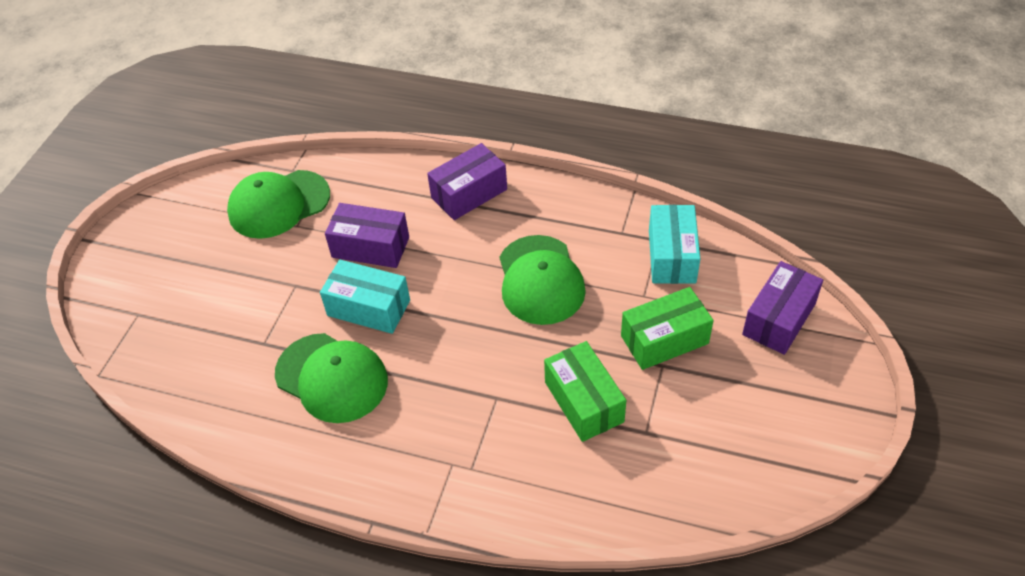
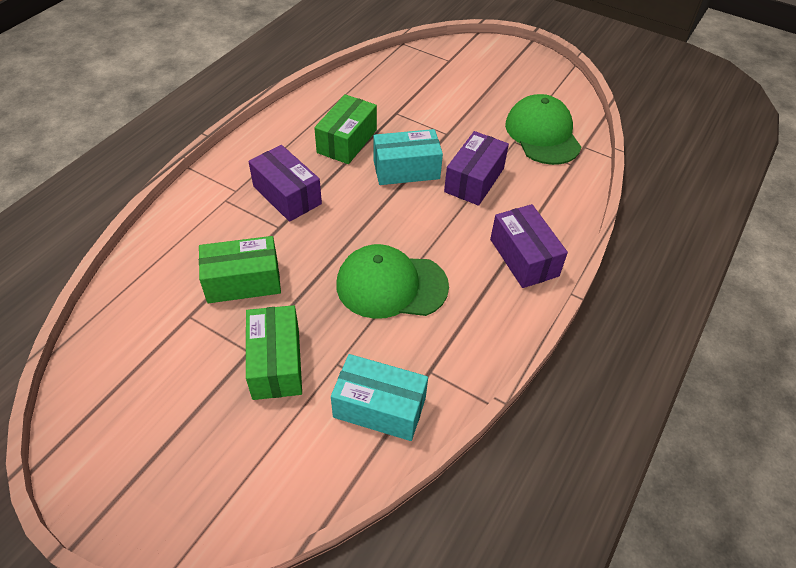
camera: 100 degrees right, 0 degrees up
green cap [275,333,388,423] -> green box [314,94,377,164]
turquoise box [320,260,410,334] -> turquoise box turned 45 degrees clockwise [373,129,443,185]
purple box [742,261,823,355] -> purple box moved to [248,145,322,222]

